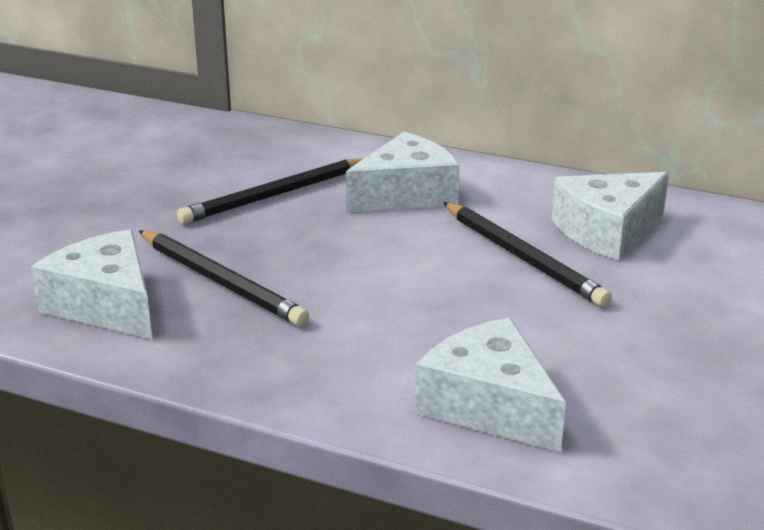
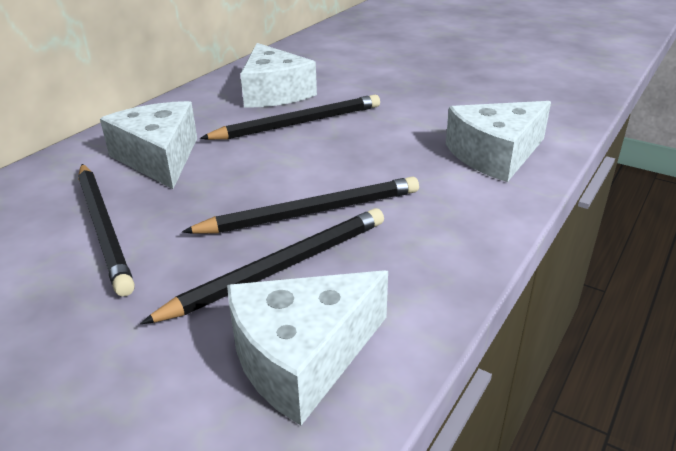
camera: 80 degrees left, 5 degrees up
none -> black pencil [182,176,419,234]

